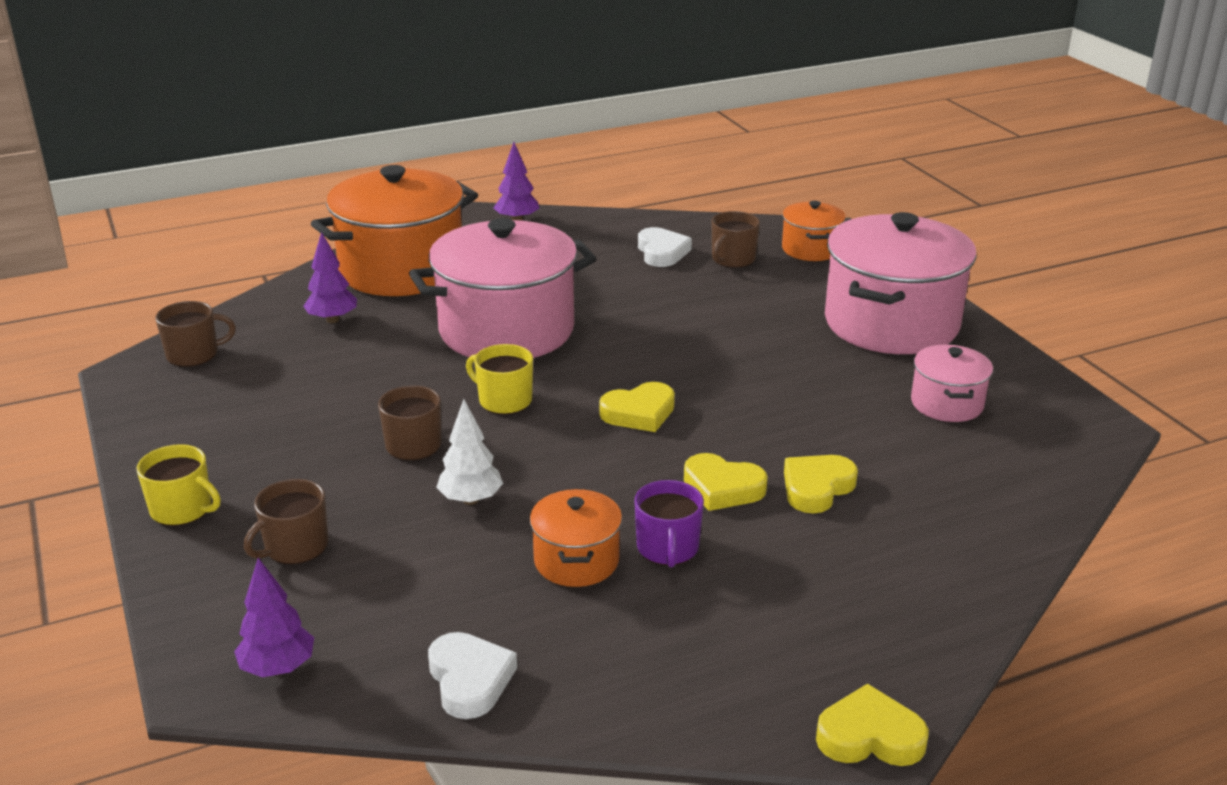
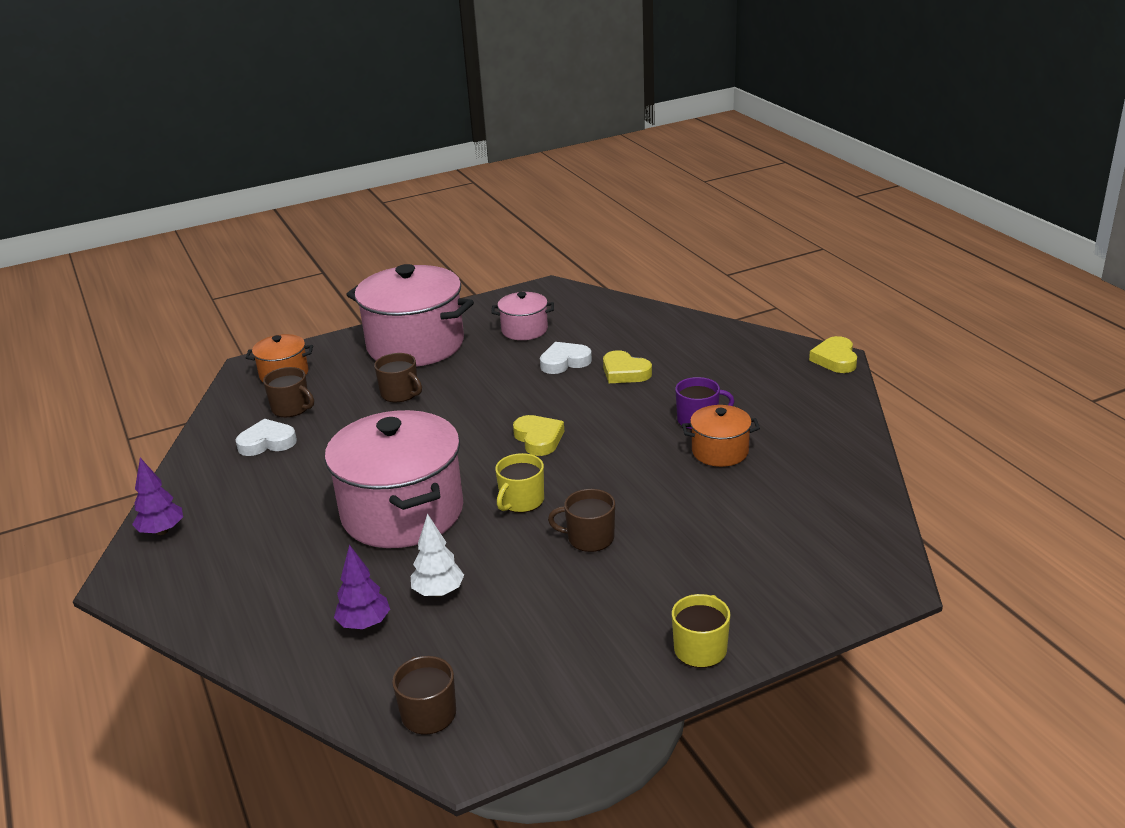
camera: 90 degrees left, 0 degrees up
purple tree [234,558,314,677] -> none
brown mug [244,479,328,564] -> brown mug moved to [374,353,422,402]
orange pot [311,165,478,296] -> none
white heart [428,632,517,719] -> white heart moved to [540,342,592,374]
white tree [436,399,503,505] -> white tree moved to [411,514,464,597]
yellow heart [684,453,768,511] -> none

